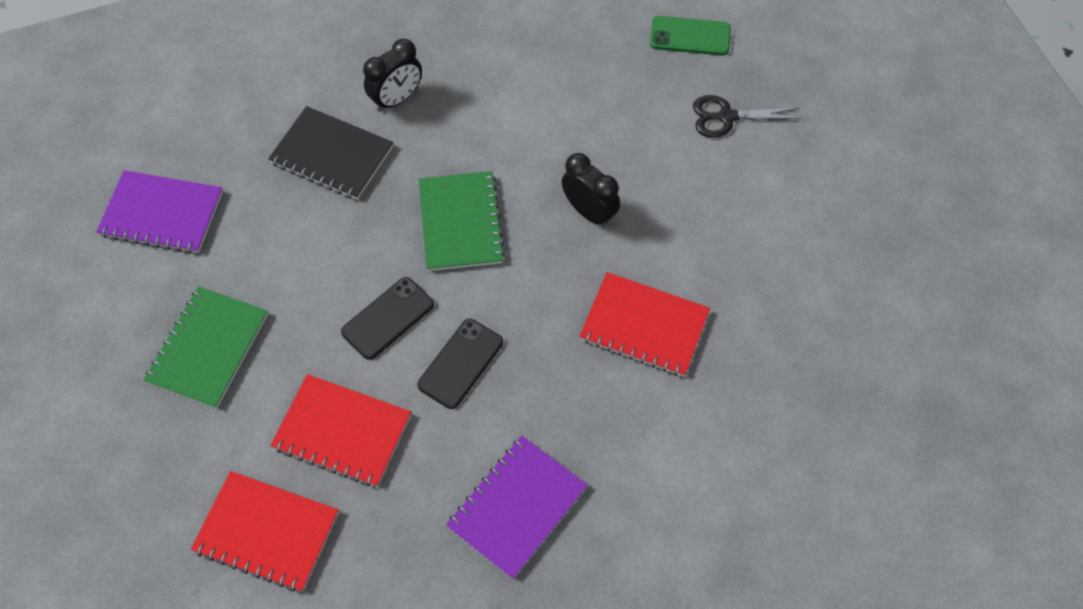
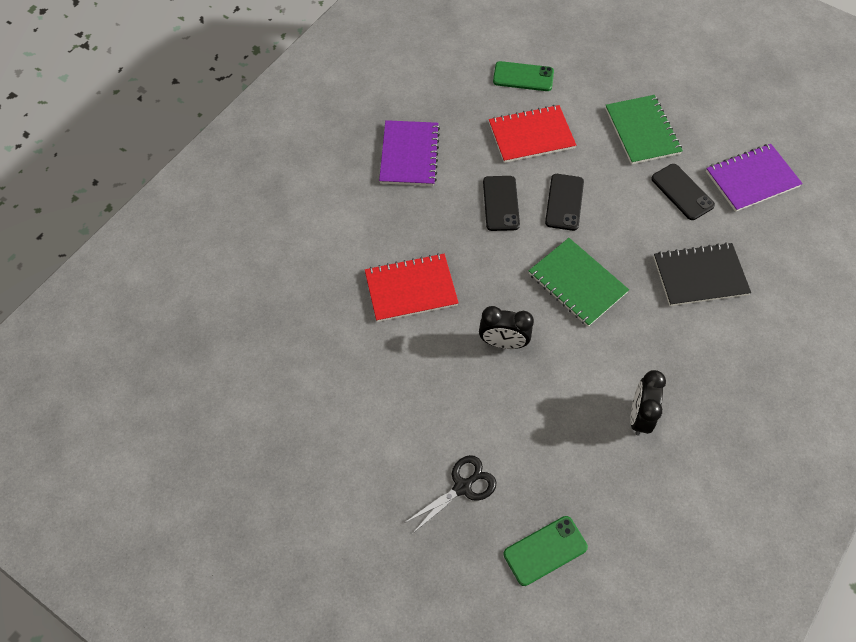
camera: 145 degrees right, 0 degrees up
red notebook [191,471,339,592] -> green phone [493,61,554,91]
black clock [363,39,422,112] -> black clock moved to [630,370,666,435]
none -> black phone [651,164,715,220]

